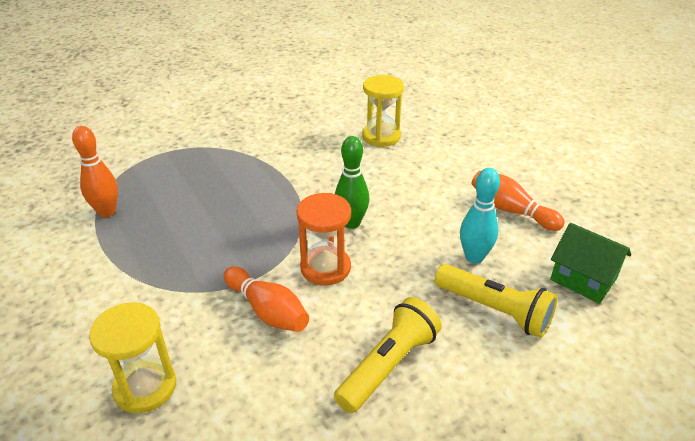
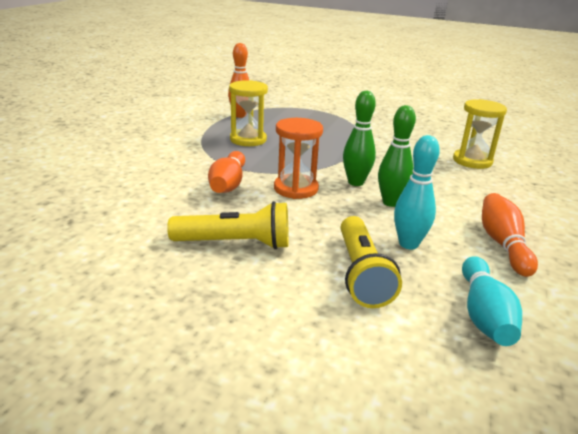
camera: 50 degrees right, 10 degrees down
yellow hourglass [89,302,176,413] -> yellow hourglass moved to [229,80,268,146]
green house [550,223,631,304] -> turquoise bowling pin [462,256,522,346]
none -> green bowling pin [378,105,416,207]

